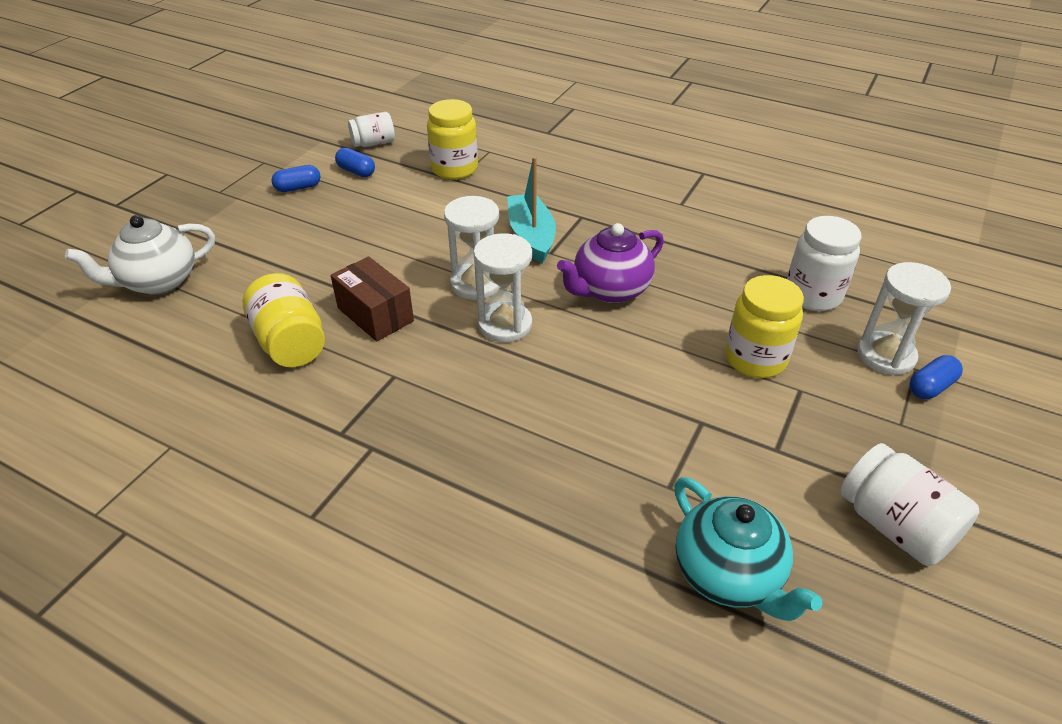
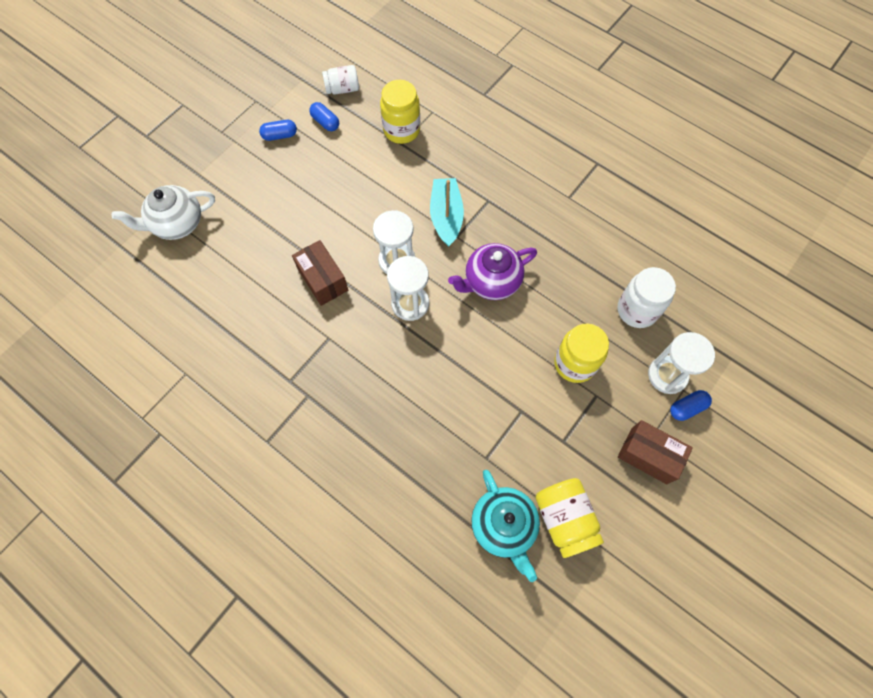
camera: 10 degrees right, 25 degrees up
yellow jar [243,273,325,367] -> yellow jar moved to [536,478,604,558]
white jar [840,443,980,566] -> none
none -> brown box [618,420,693,484]

